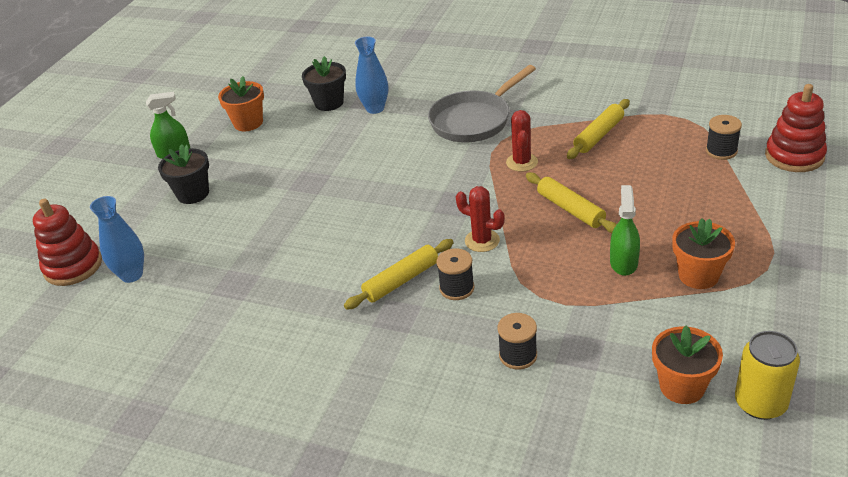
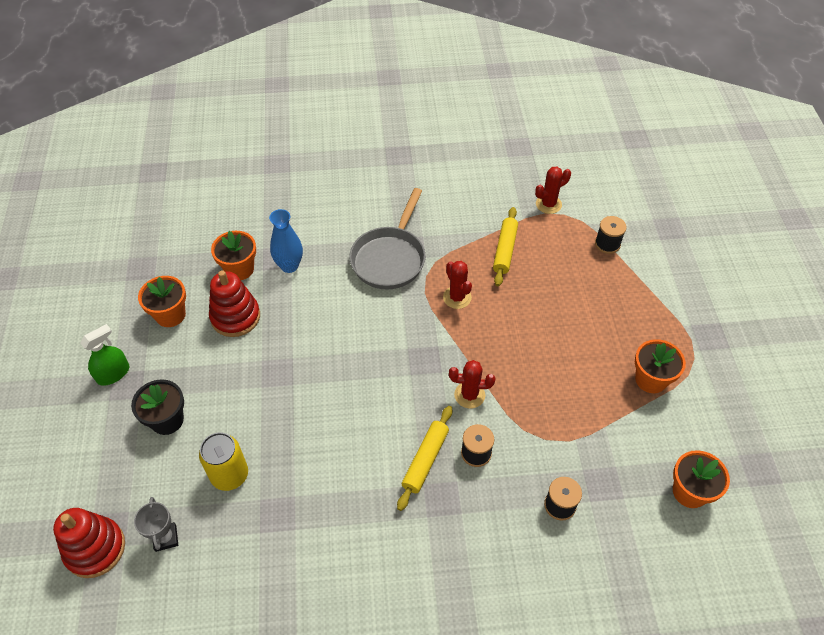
camera: 30 degrees left, 15 degrees up
blue vase [90,196,144,283] -> grey trophy [134,497,178,552]
black flower pot [302,56,346,111] -> orange flower pot [211,231,256,280]
yellow rolling pin [526,172,617,233] -> none
green spray bottle [610,185,640,276] -> none
yellow can [735,331,800,420] -> yellow can moved to [199,432,248,491]
red stacking toy [765,84,827,172] -> red stacking toy moved to [209,270,260,337]
none -> red cactus [535,166,571,214]

